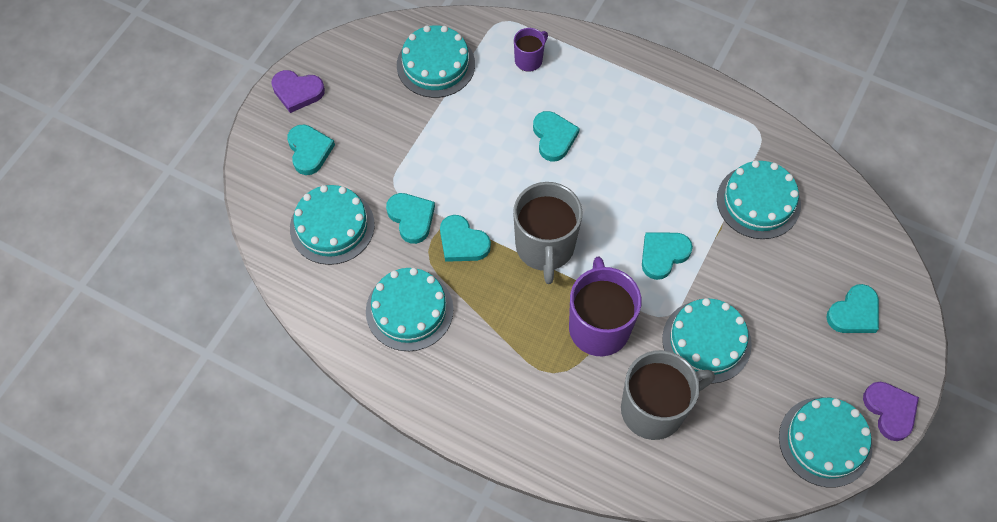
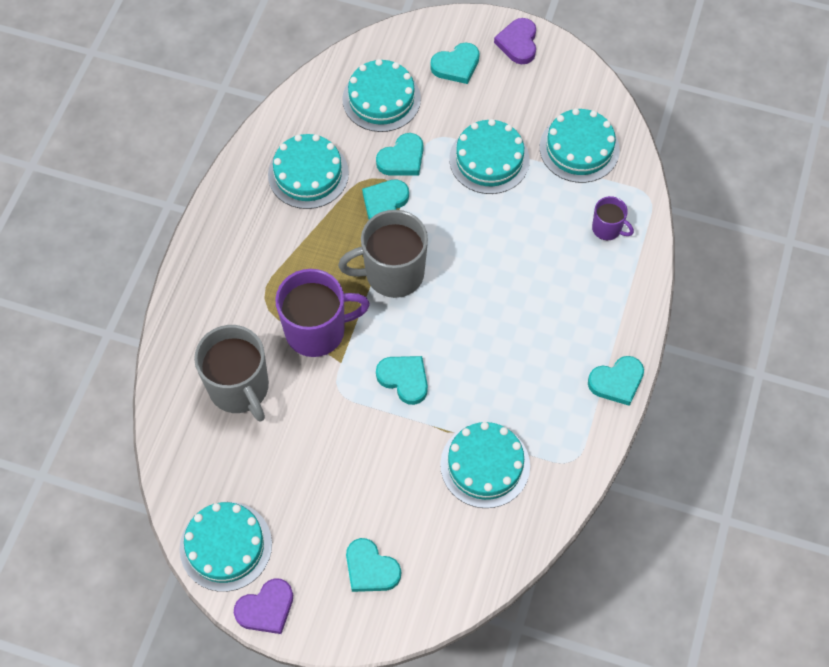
camera: 80 degrees right, 0 degrees up
turquoise heart [533,111,580,161] -> turquoise heart moved to [588,356,644,406]
turquoise cake [662,298,752,384] -> turquoise cake moved to [449,119,530,194]

